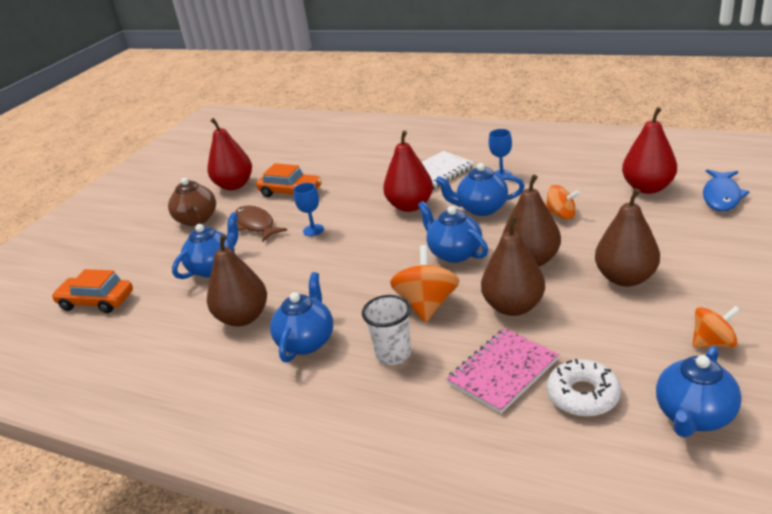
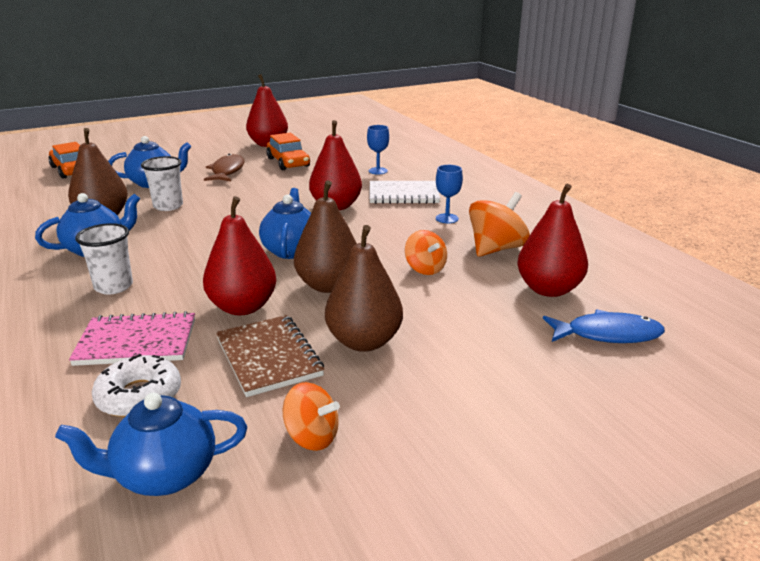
camera: 35 degrees right, 5 degrees down
brown teapot [168,178,216,226] -> none
blue goblet [293,183,324,236] -> blue goblet moved to [367,125,389,174]
orange spinning top [390,245,459,322] -> orange spinning top moved to [469,192,530,257]
blue teapot [436,163,525,216] -> none
brown pear [481,216,545,316] -> red pear [203,196,276,315]
blue fish [703,169,750,211] -> blue fish turned 150 degrees counterclockwise [543,309,665,343]
none -> white cup [141,156,183,211]
none -> brown notebook [216,315,324,397]

